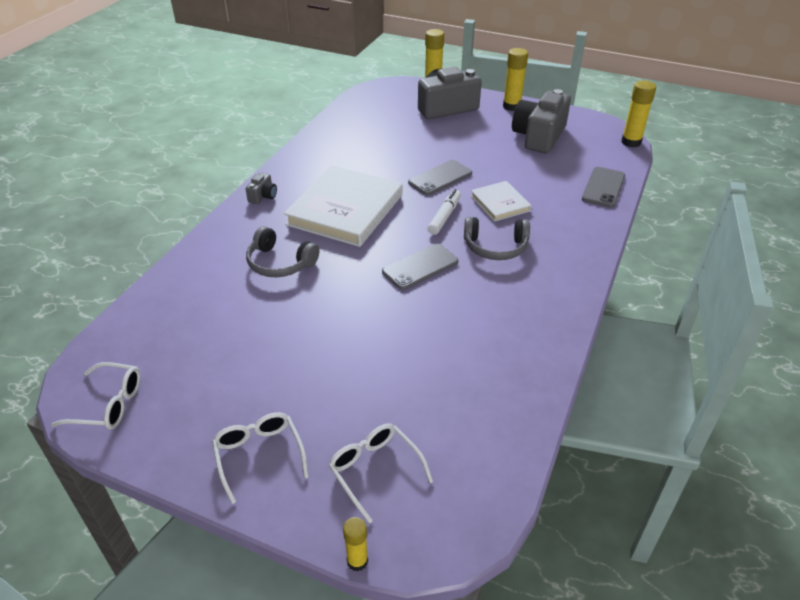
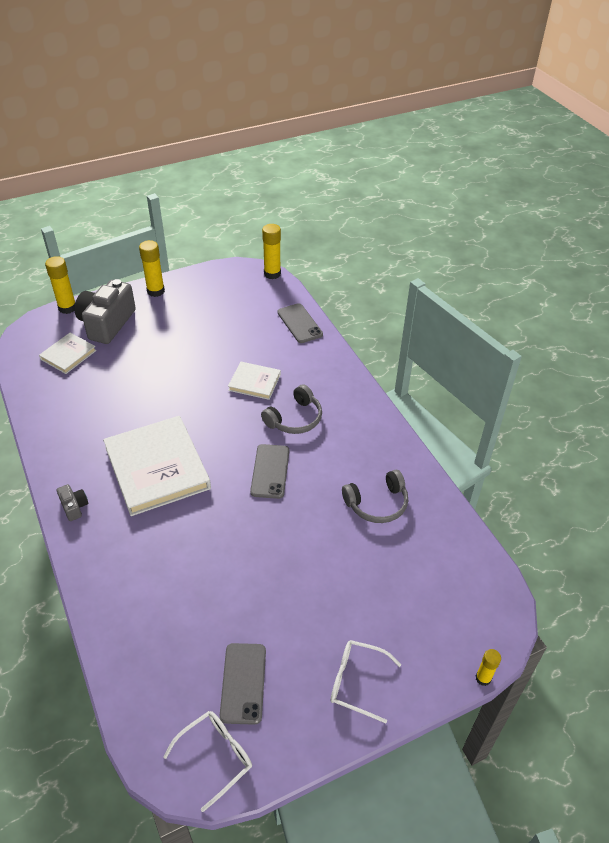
camera: 50 degrees left, 5 degrees up
grey headphones [246,226,319,277] -> grey headphones moved to [342,470,408,523]
white glasses [328,423,433,523] -> none
grey phone [408,160,472,196] -> grey phone moved to [220,643,266,725]
white marker [428,189,461,235] -> none
grey camera [512,89,571,153] -> none
none -> white book [39,333,96,374]

